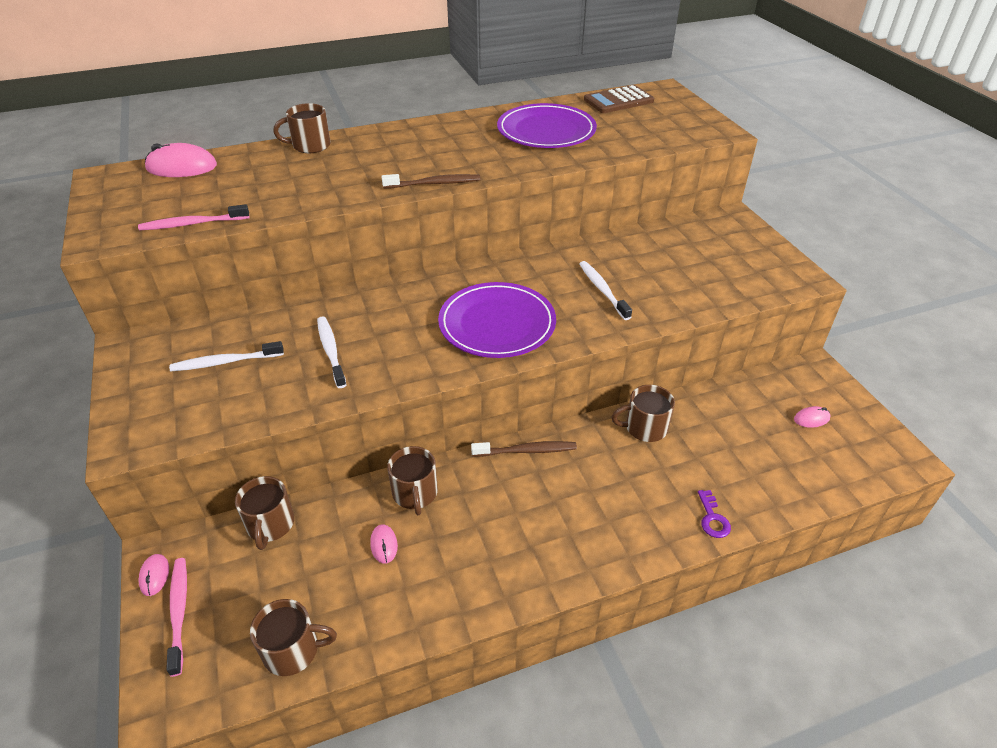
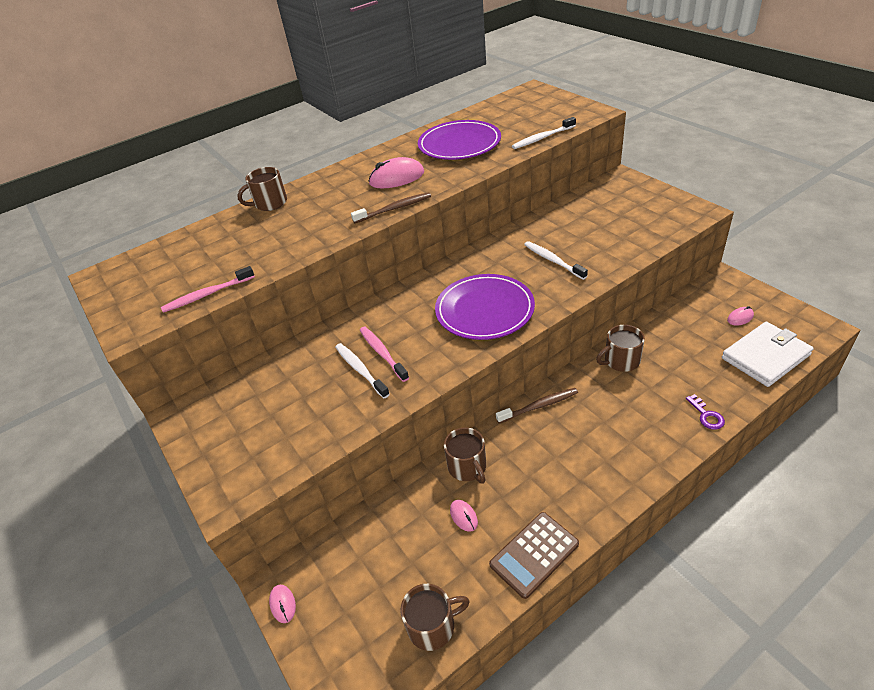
camera: 10 degrees left, 0 degrees up
pink mouse [145,143,217,177] -> pink mouse moved to [368,157,424,189]
pink toothbrush [166,558,187,677] -> pink toothbrush moved to [360,327,409,382]
white toothbrush [169,341,284,371] -> white toothbrush moved to [512,117,576,149]
brown mug [235,476,294,550] -> none
brown calculator [584,85,654,113] -> brown calculator moved to [489,512,579,599]
none -> white wallet [722,322,814,387]

